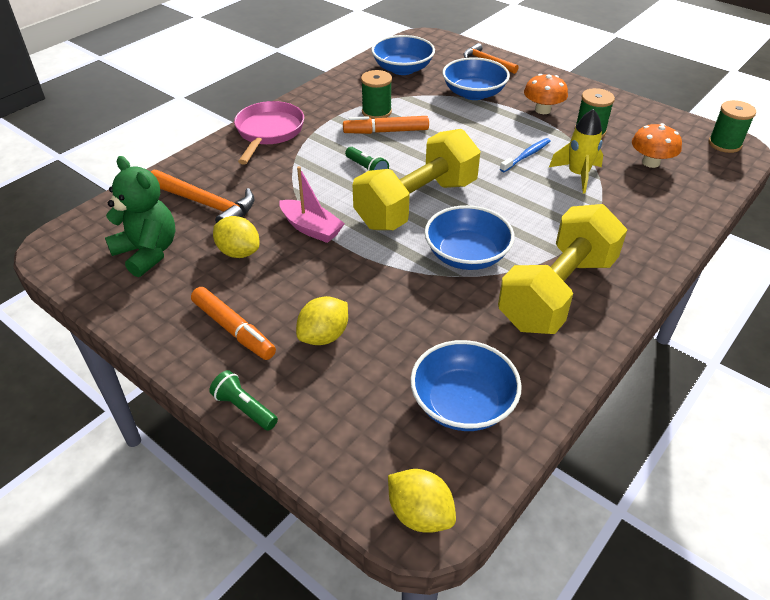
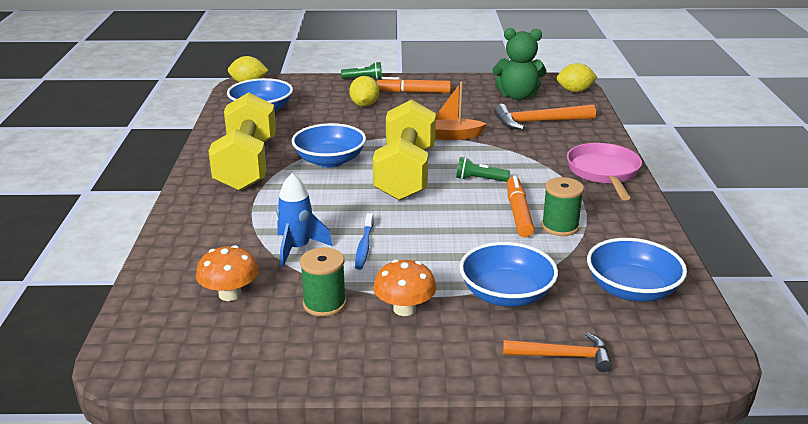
camera: 140 degrees right, 15 degrees down
yellow lemon [213,216,259,258] -> yellow lemon moved to [557,63,598,92]
pink pan [234,101,304,165] -> pink pan turned 150 degrees counterclockwise [567,143,642,200]
pink boat [279,166,345,243] -> orange boat [435,82,487,140]
orange marker [343,116,429,134] -> orange marker turned 45 degrees counterclockwise [507,176,534,238]
yellow rocket [549,109,603,193] -> blue rocket [276,173,333,267]
green spool [708,100,756,153] -> none

